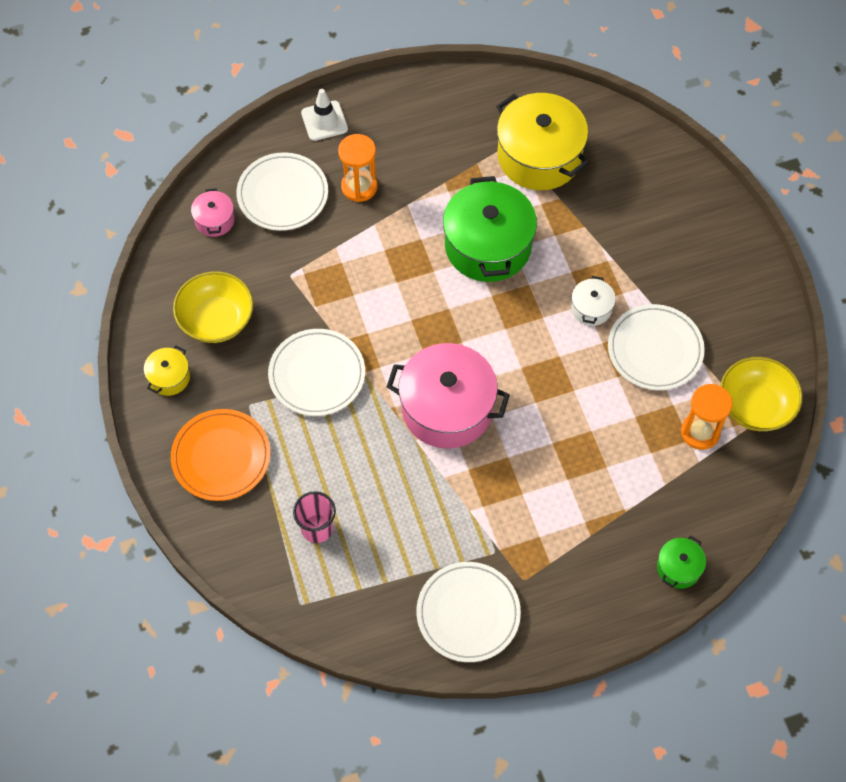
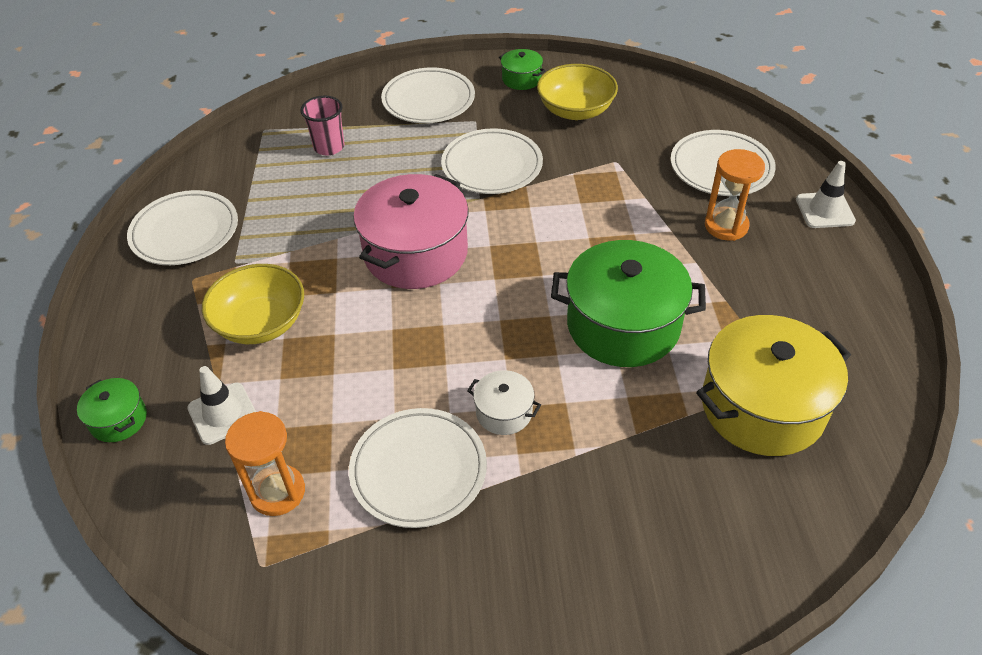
camera: 105 degrees right, 15 degrees down
yellow pot [144,346,190,396] -> green pot [499,49,545,90]
orange plate [171,409,270,501] -> white plate [381,68,475,123]
pink pot [191,188,235,237] -> none
yellow bowl [720,357,803,431] -> yellow bowl moved to [202,264,304,344]
none -> white traffic cone [187,366,256,445]

